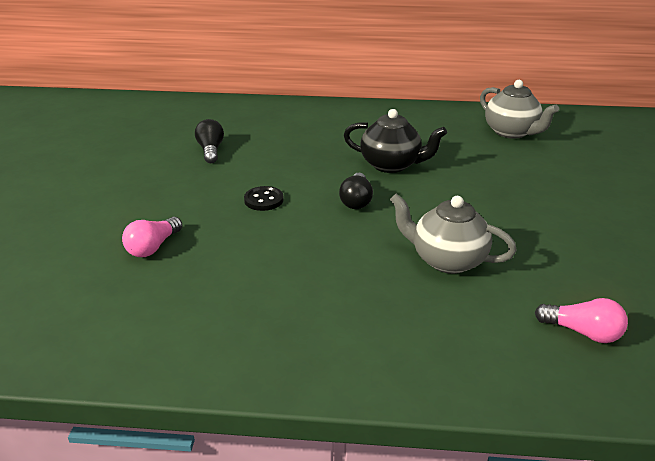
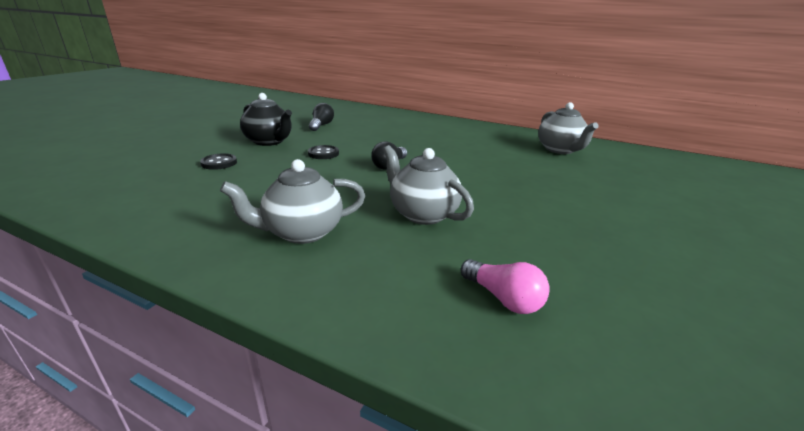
camera: 20 degrees right, 5 degrees down
pink light bulb [122,217,182,257] -> black button [200,153,237,170]
black teapot [344,109,447,173] -> black teapot moved to [240,93,292,146]
none -> grey teapot [220,159,365,244]

